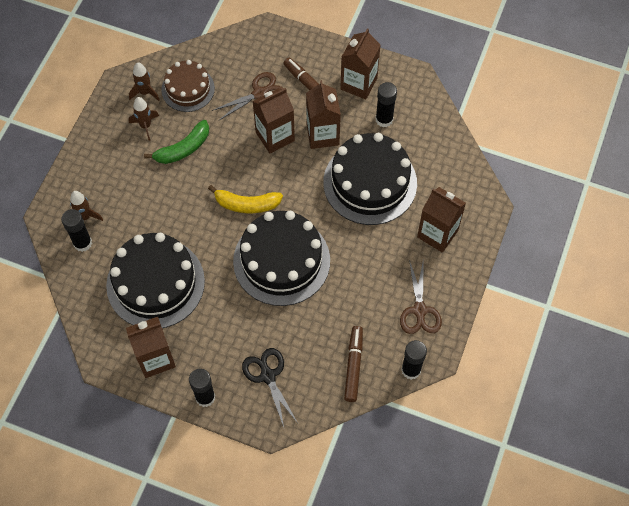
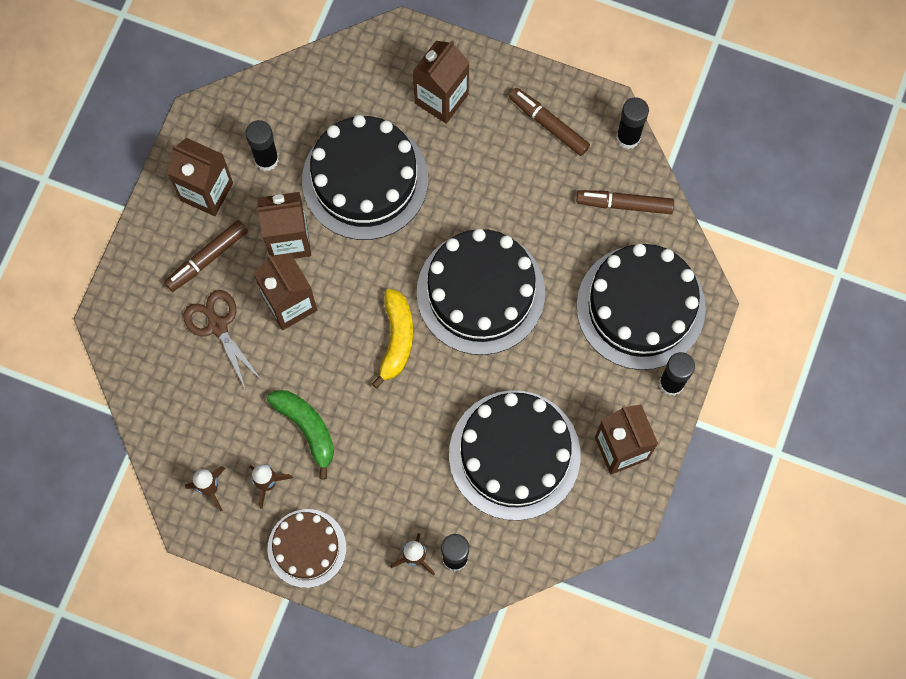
camera: 90 degrees left, 10 degrees up
brown cake [161,60,215,112] -> brown cake moved to [267,509,346,588]
black scissors [242,348,298,427] -> black cake [577,244,706,370]
brown scissors [400,260,442,334] -> brown marker [509,88,590,156]

